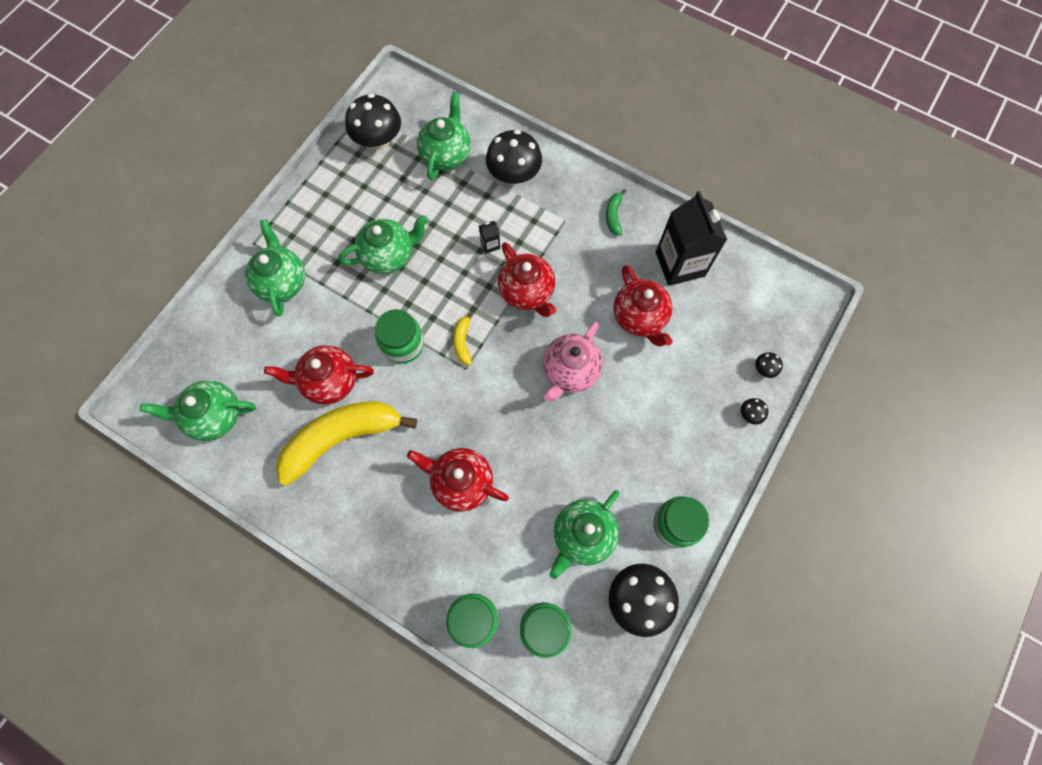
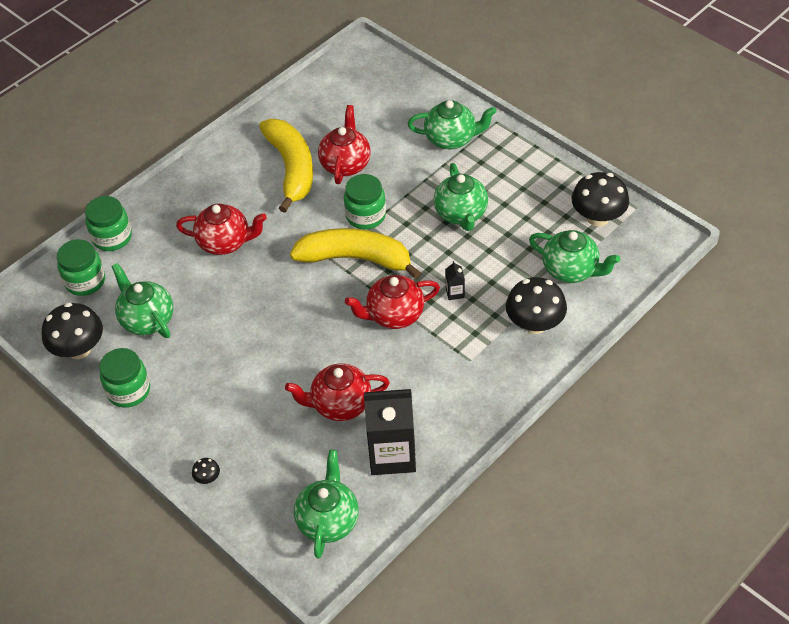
camera: 105 degrees right, 20 degrees down
green teapot [140,380,256,441] -> green teapot moved to [294,450,359,559]
red teapot [407,448,509,512] -> red teapot turned 60 degrees clockwise [176,204,267,255]
yellow banana [453,312,474,365] -> yellow banana [290,228,421,279], size x2.46
pink teapot [543,322,603,401] -> none
green banana [606,189,627,236] -> none
black mushroom [755,352,783,378] -> none

